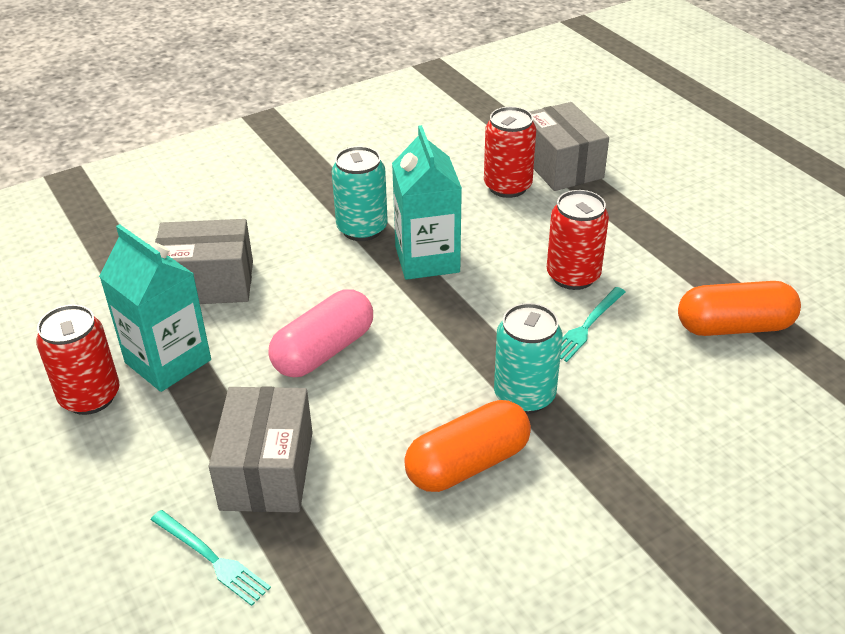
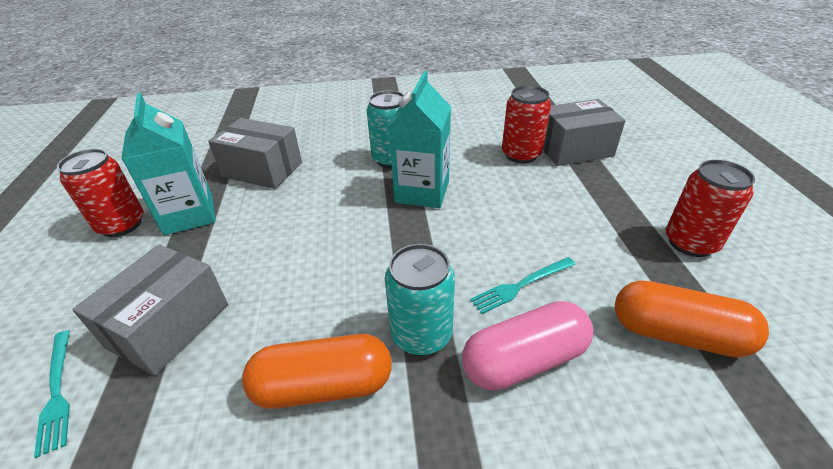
camera: 25 degrees right, 0 degrees up
pink capsule [269,289,373,377] -> pink capsule moved to [462,301,593,391]
grey box [530,102,609,191] -> grey box turned 75 degrees clockwise [543,99,626,166]
red can [547,190,609,290] -> red can moved to [666,160,755,257]

